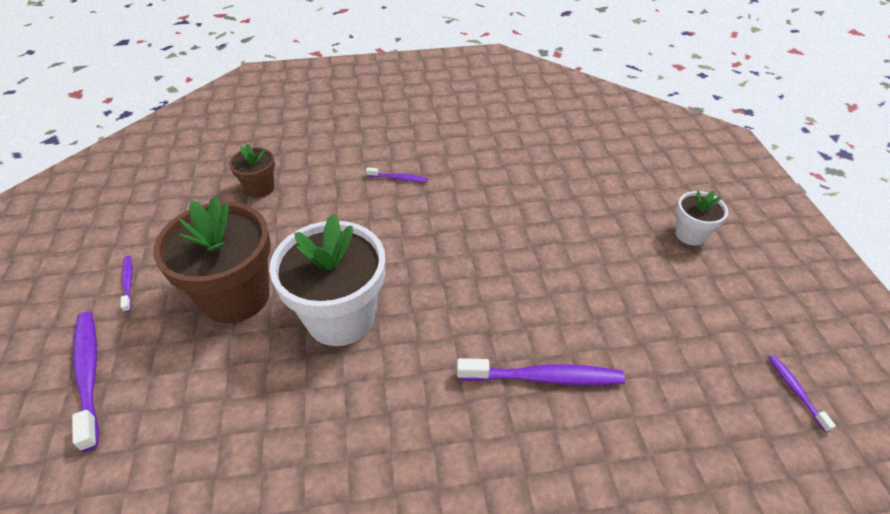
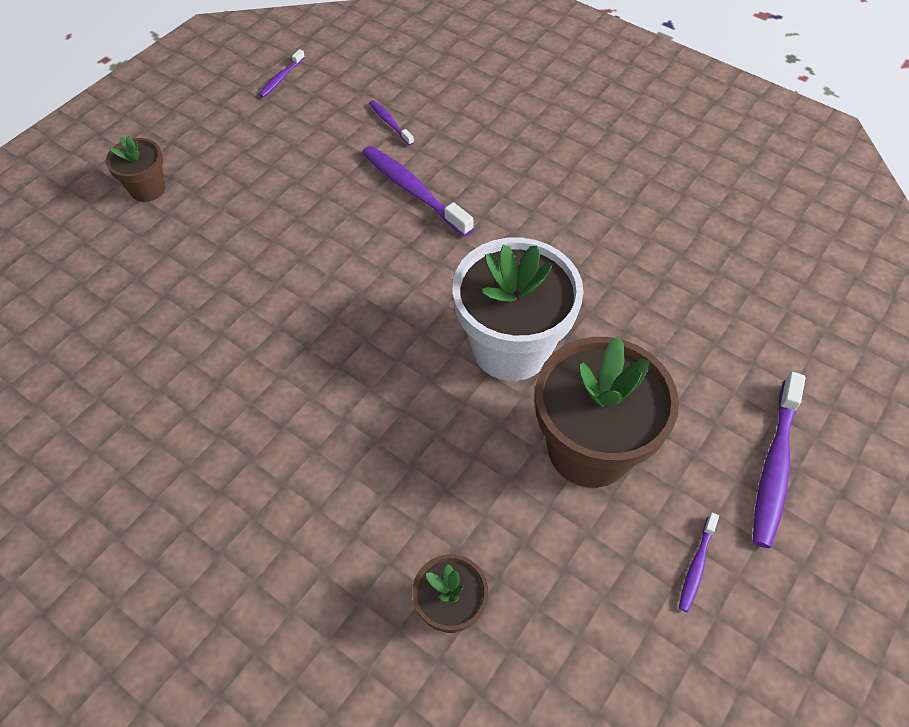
camera: 135 degrees left, 10 degrees up
purple toothbrush [366,167,428,183] -> purple toothbrush moved to [369,100,414,146]
white flower pot [675,190,728,246] -> brown flower pot [106,136,165,202]

